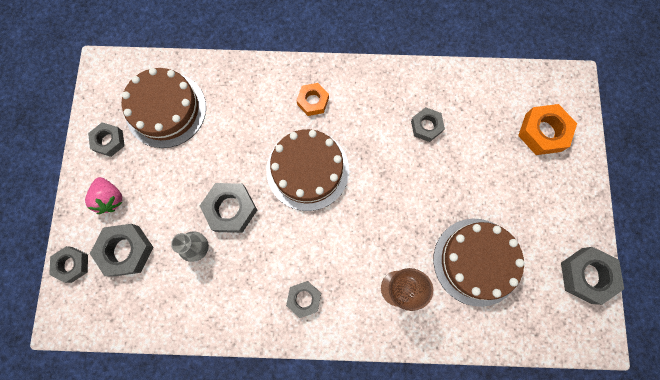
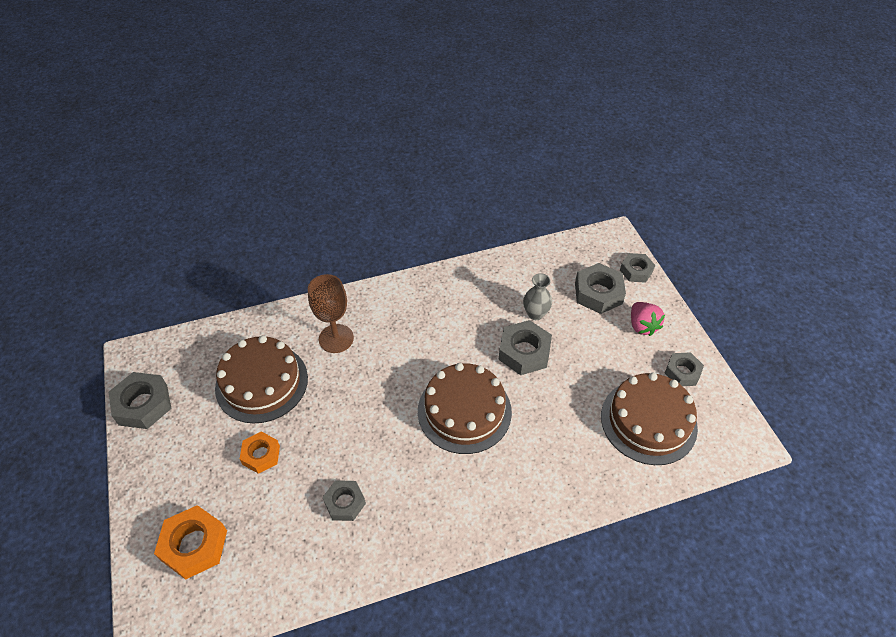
camera: 160 degrees right, 25 degrees down
pink strawberry [85,177,123,214] -> pink strawberry turned 150 degrees counterclockwise [631,302,665,336]
grey nut [286,281,321,318] -> none
orange nut [296,83,329,116] -> orange nut moved to [240,432,280,474]

